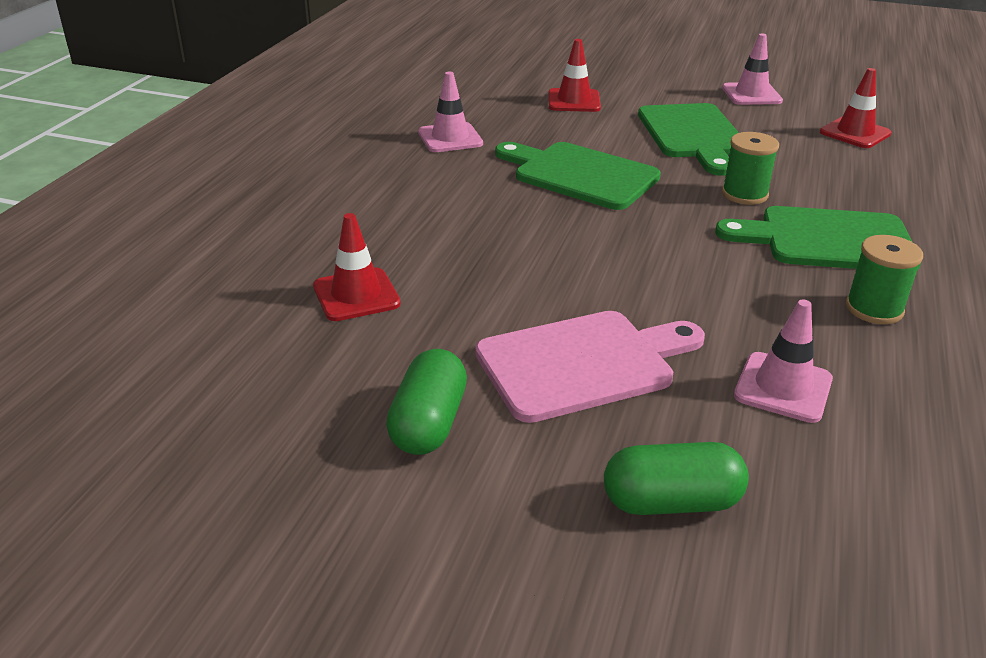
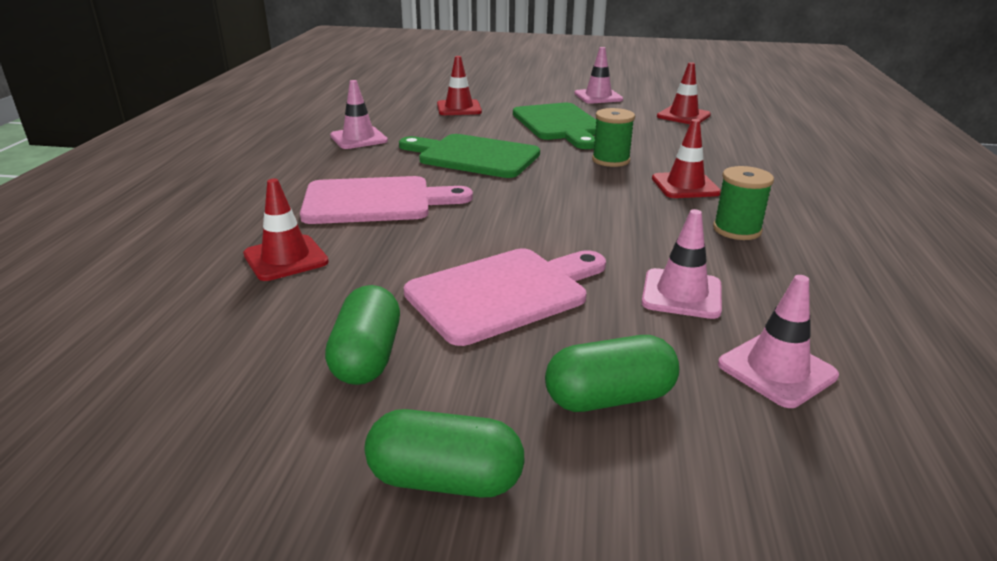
camera: 10 degrees left, 5 degrees down
green cutting board [715,206,921,271] -> red traffic cone [652,119,721,198]
none -> pink cutting board [300,176,473,224]
none -> green capsule [364,409,525,498]
none -> pink traffic cone [718,275,839,408]

